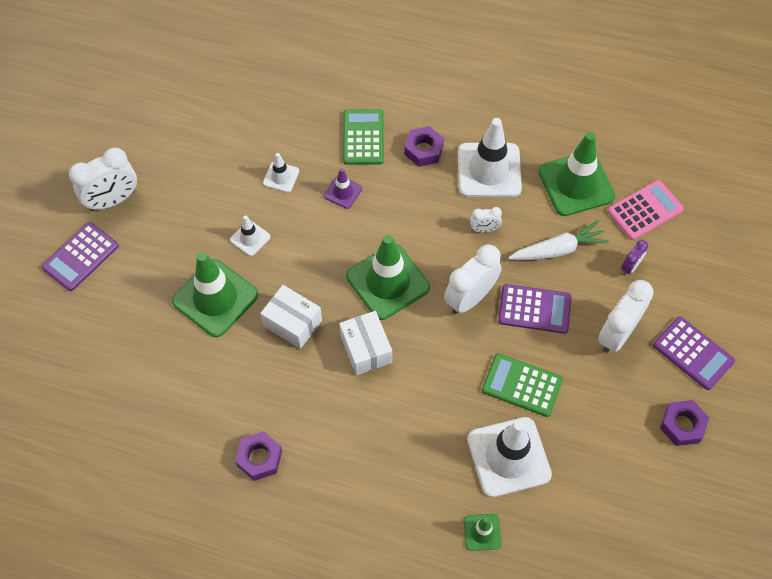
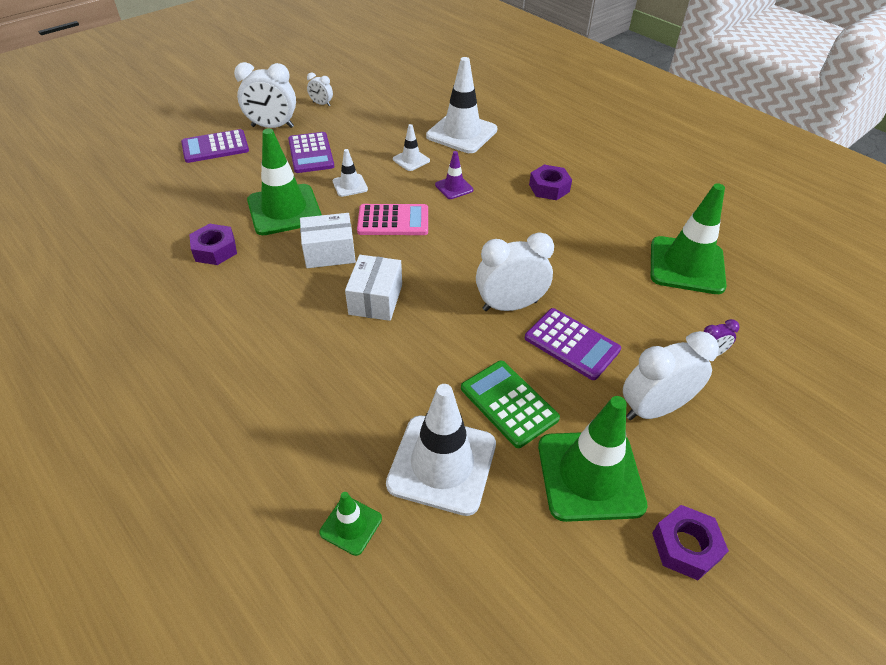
camera: 30 degrees right, 15 degrees down
purple nut [235,431,282,481] -> purple nut moved to [189,224,237,265]
white box [260,285,322,349] -> white box turned 75 degrees counterclockwise [300,213,356,268]
green calculator [343,109,384,165] -> none
green traffic cone [346,235,430,320] -> green traffic cone moved to [538,396,648,522]
white traffic cone [458,118,522,197] -> white traffic cone moved to [426,57,497,153]
white clock [470,207,502,233] -> white clock moved to [307,72,333,106]
white carrot [508,221,609,260] -> none
pink calculator [608,180,684,240] -> pink calculator moved to [357,204,428,235]
purple calculator [653,316,735,390] -> purple calculator moved to [288,132,334,173]

